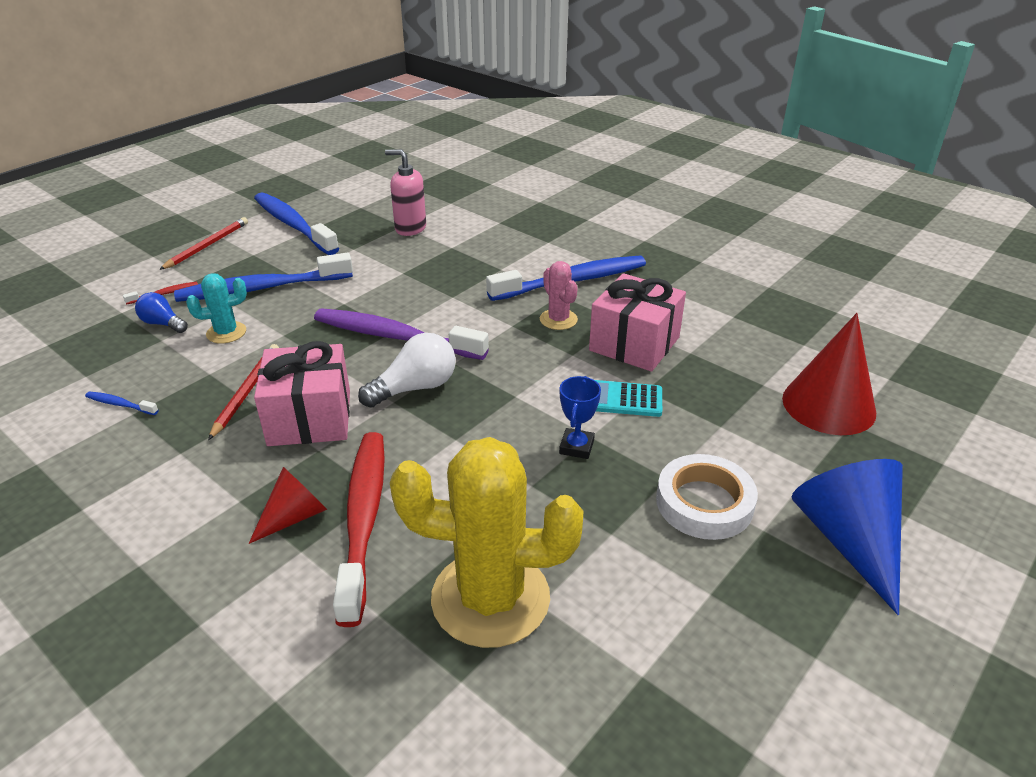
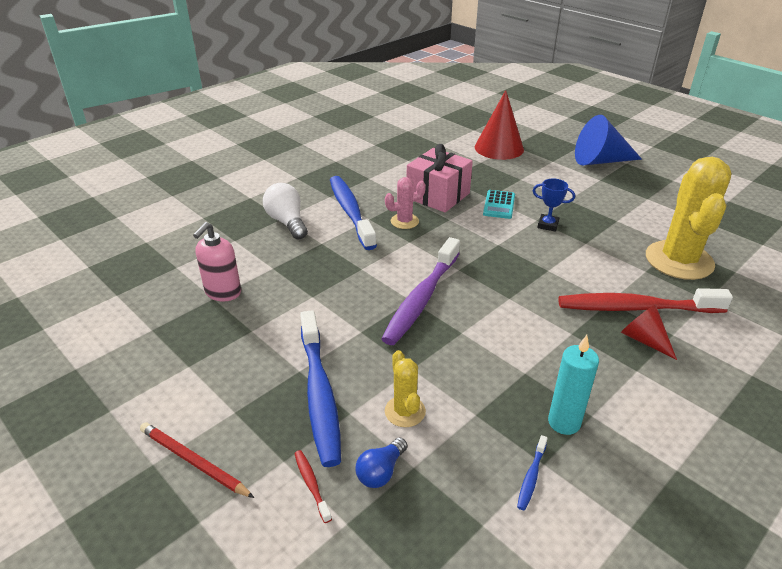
camera: 85 degrees left, 0 degrees up
turquoise cactus [186,273,247,344] -> yellow cactus [385,350,426,427]
red pencil [208,344,279,440] -> none
blue toothbrush [254,193,339,255] -> none
pink gift [254,341,350,446] -> none
white light bulb [358,333,456,408] -> white light bulb moved to [263,183,308,240]
white tape [656,454,758,540] -> none
none -> turquoise candle [548,335,599,435]

